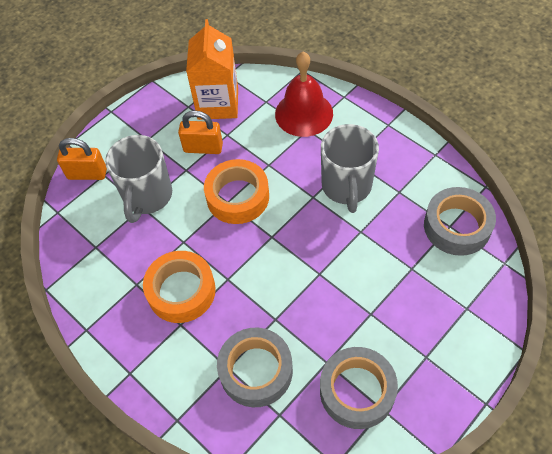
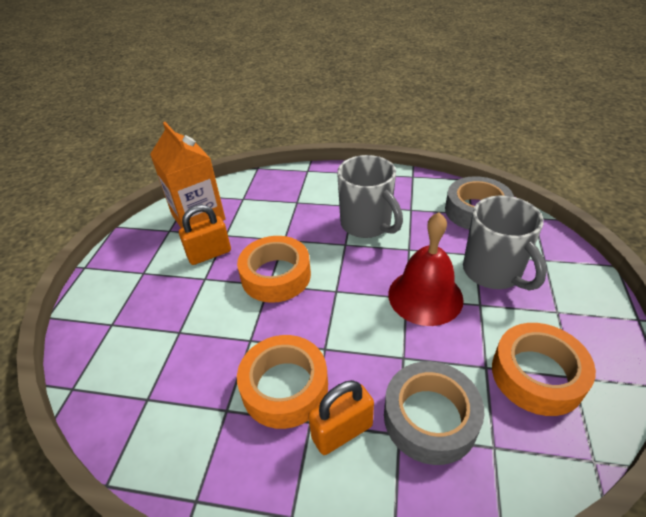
camera: 35 degrees left, 15 degrees down
orange padlock [57,138,107,180] -> orange padlock moved to [308,380,374,455]
grey mug [105,135,172,223] -> grey mug moved to [463,196,547,290]
red bell [275,52,333,137] -> red bell moved to [388,212,464,326]
grey tape [320,347,398,429] -> orange tape [492,323,596,416]

